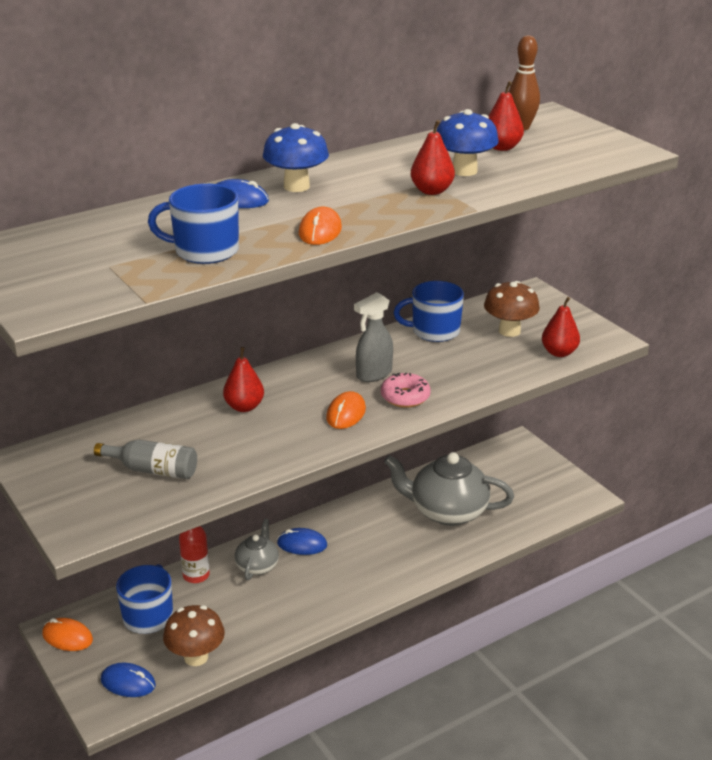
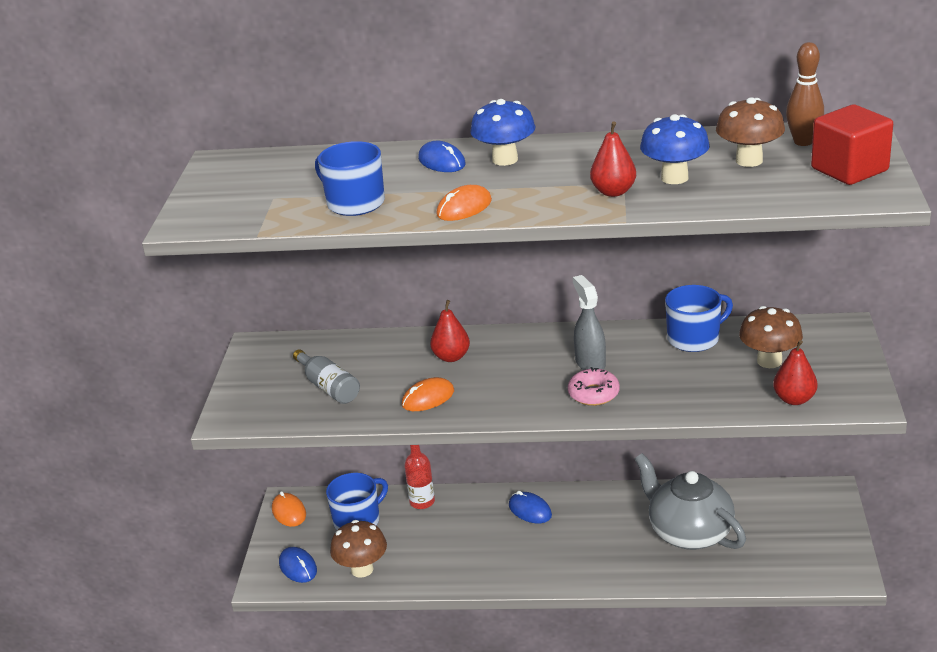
camera: 40 degrees right, 0 degrees up
grey teapot [235,519,279,580] -> none
orange mouse [326,391,366,429] -> orange mouse moved to [402,377,454,411]
grey spray bottle [354,292,393,382] -> grey spray bottle turned 75 degrees clockwise [573,275,606,370]
blue mug [394,281,464,342] -> blue mug turned 120 degrees clockwise [665,285,733,352]
red pear [488,81,524,151] -> brown mushroom [716,97,785,167]
none -> red cube [811,104,893,185]

